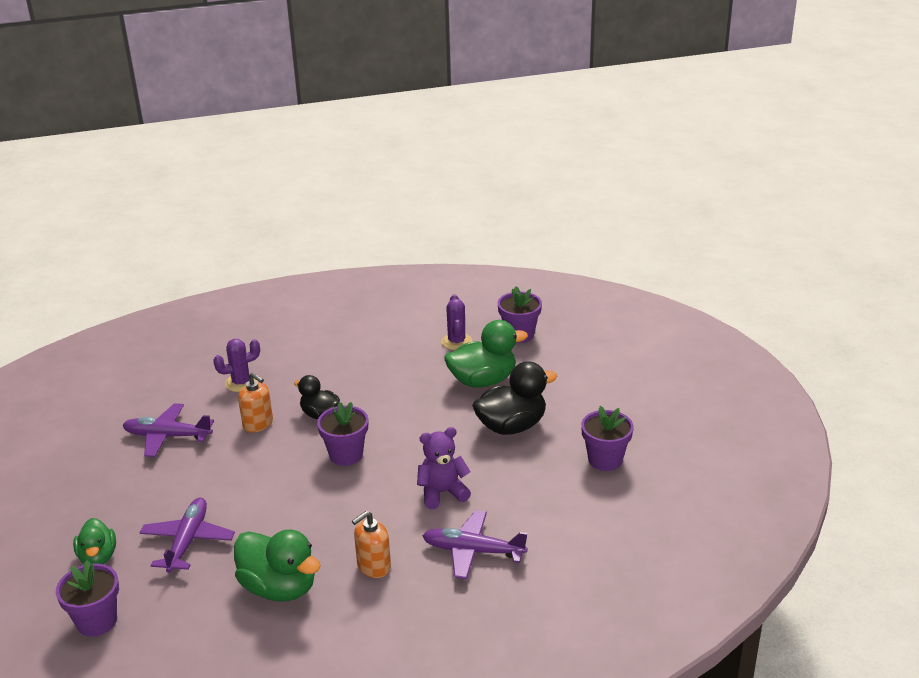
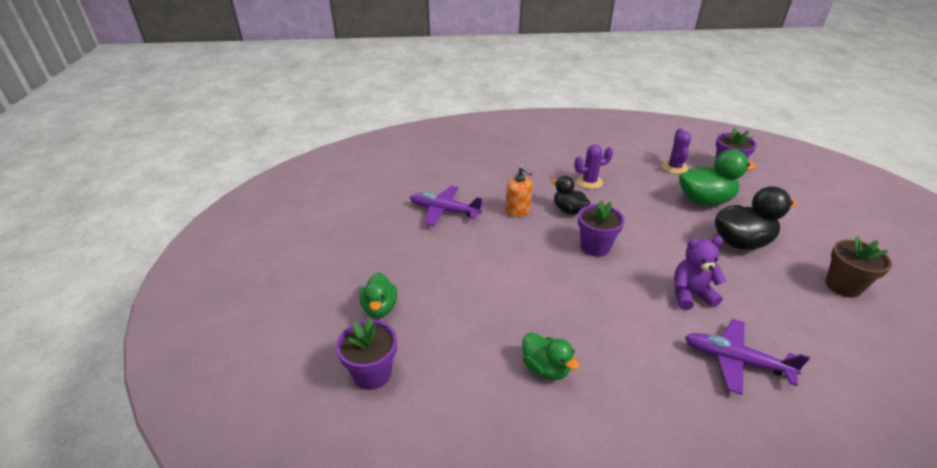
camera: 10 degrees right, 5 degrees up
purple plane [140,498,235,573] -> none
purple cactus [213,339,260,392] -> purple cactus moved to [574,144,613,189]
green duck [234,529,321,602] -> green duck [522,332,580,380], size x0.62
orange soap dispenser [352,511,391,578] -> none
purple flower pot [581,406,634,471] -> brown flower pot [826,236,892,298]

